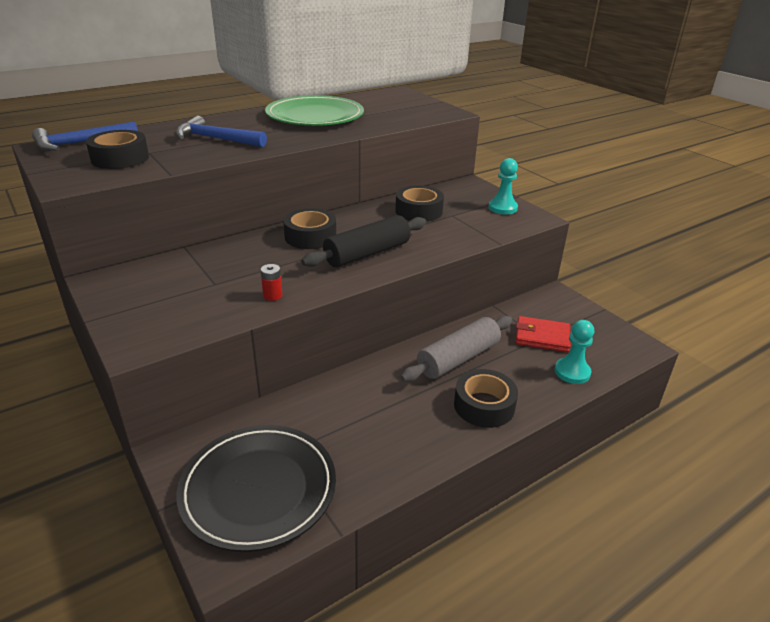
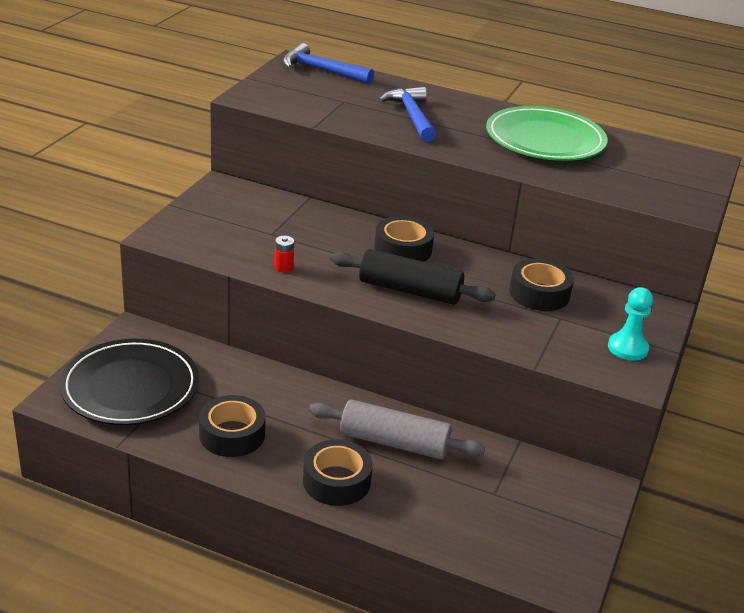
camera: 55 degrees right, 0 degrees up
black tape [86,130,149,169] -> black tape moved to [199,395,266,457]
red wallet [516,316,571,352] -> none
turquoise pawn [555,320,594,384] -> none

